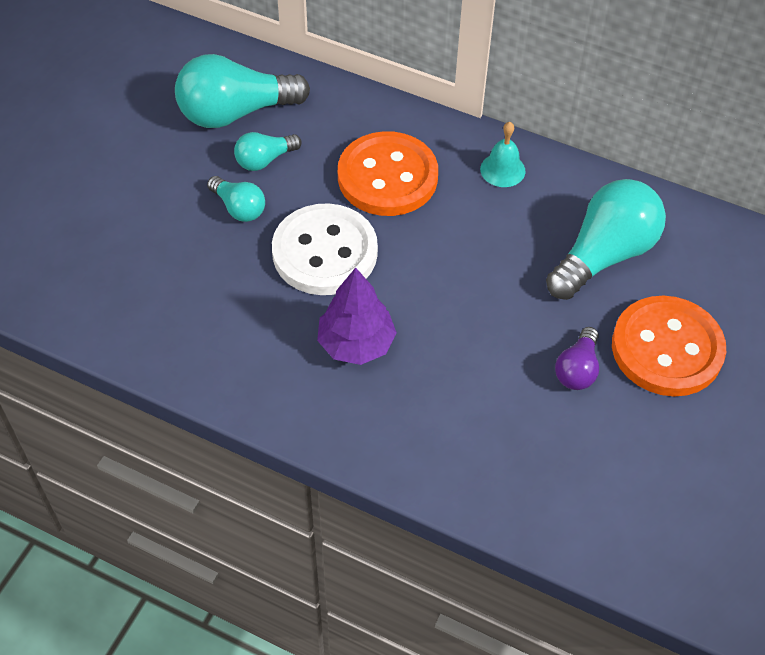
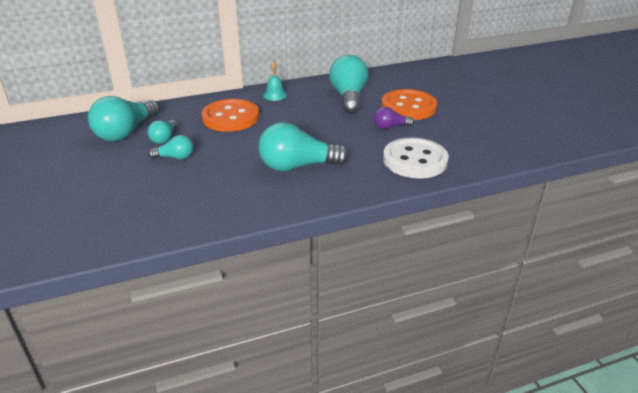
camera: 45 degrees left, 20 degrees down
white button [272,203,378,295] -> white button moved to [383,137,449,178]
purple tree [317,268,397,365] -> turquoise light bulb [258,122,349,171]
purple light bulb [555,327,599,390] -> purple light bulb turned 105 degrees clockwise [374,107,414,129]

